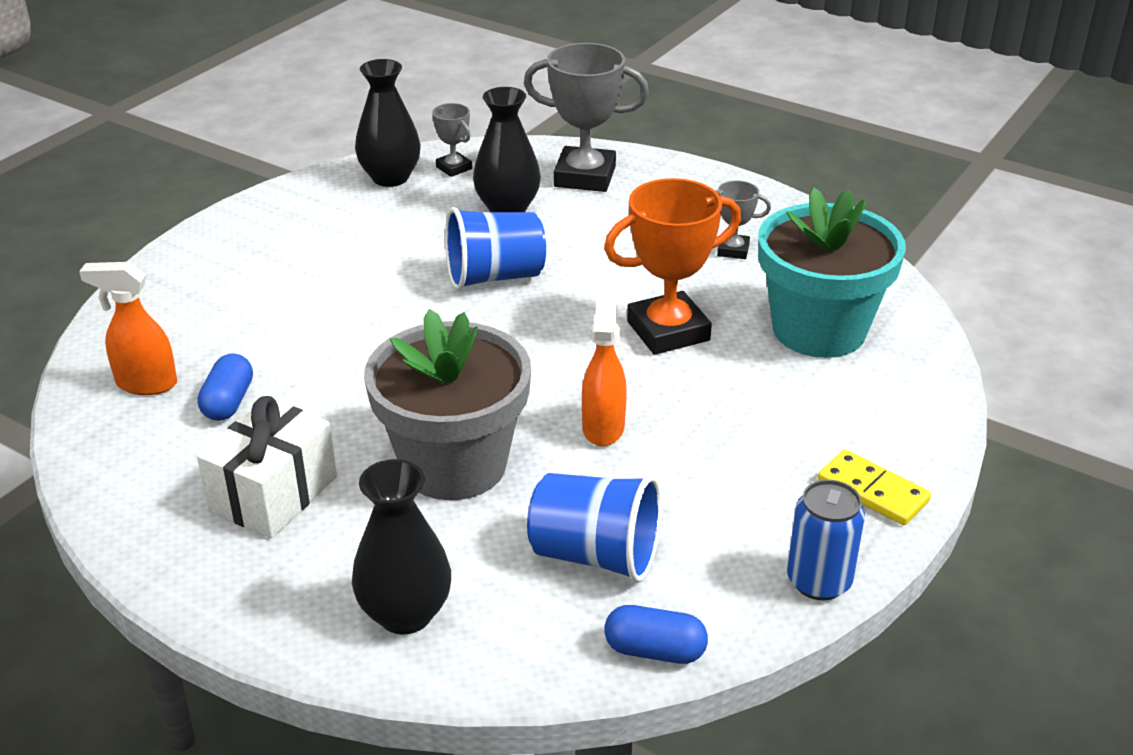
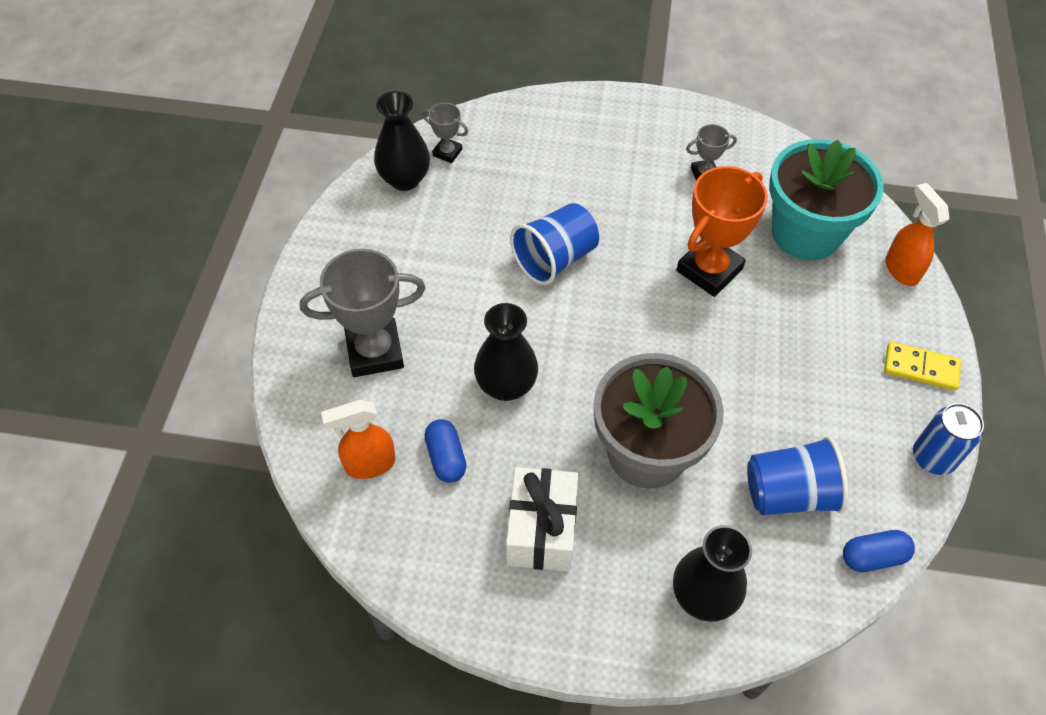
camera: 25 degrees left, 20 degrees up
black vase [473,87,541,212] -> black vase moved to [474,303,538,401]
grey trophy [524,43,649,192] -> grey trophy moved to [300,249,426,377]
orange spray bottle [582,288,627,446] -> orange spray bottle moved to [885,183,949,286]

